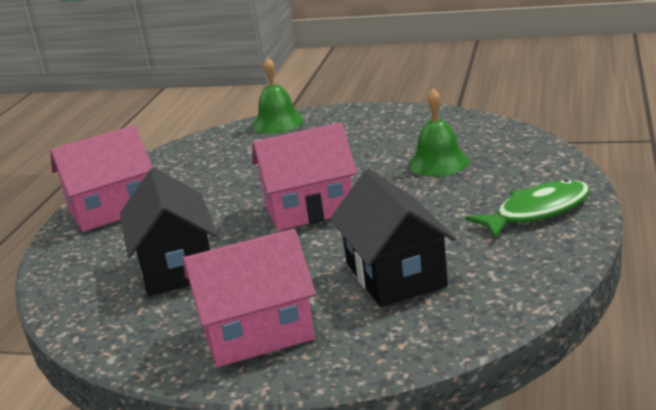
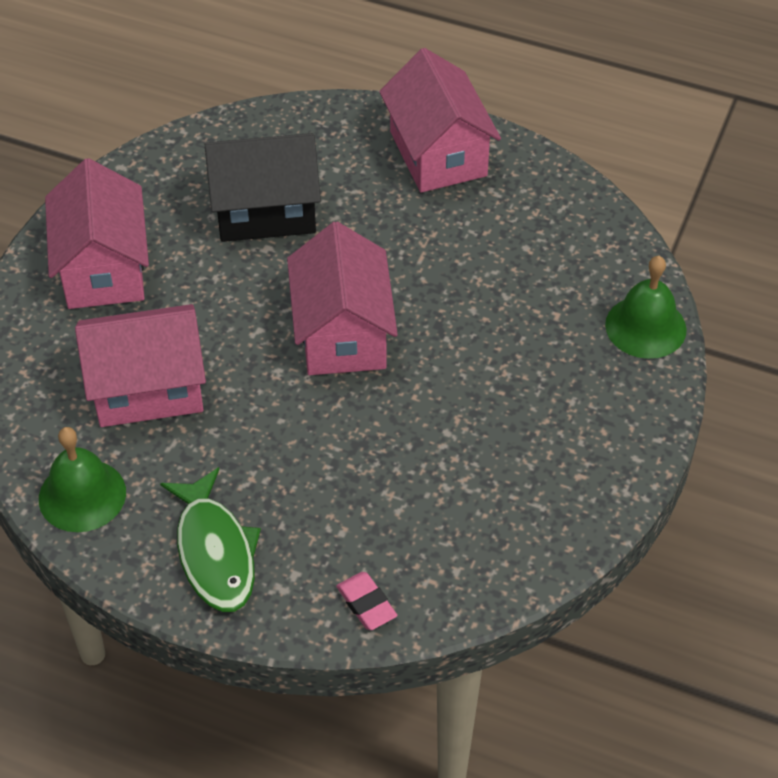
camera: 95 degrees right, 25 degrees up
black house [330,169,456,307] -> pink house [75,304,206,427]
green bell [408,89,469,177] -> green bell moved to [39,427,126,532]
none -> pink eraser [336,572,397,630]

